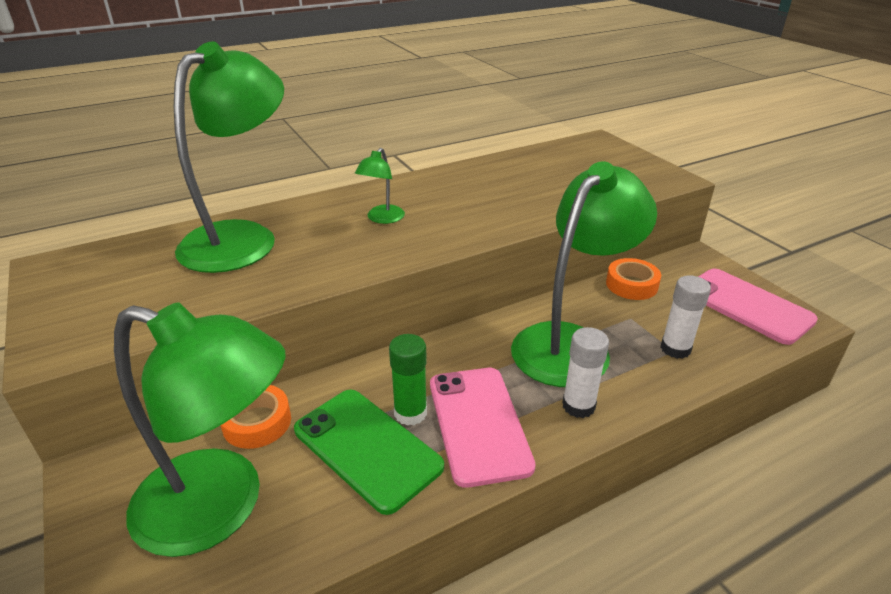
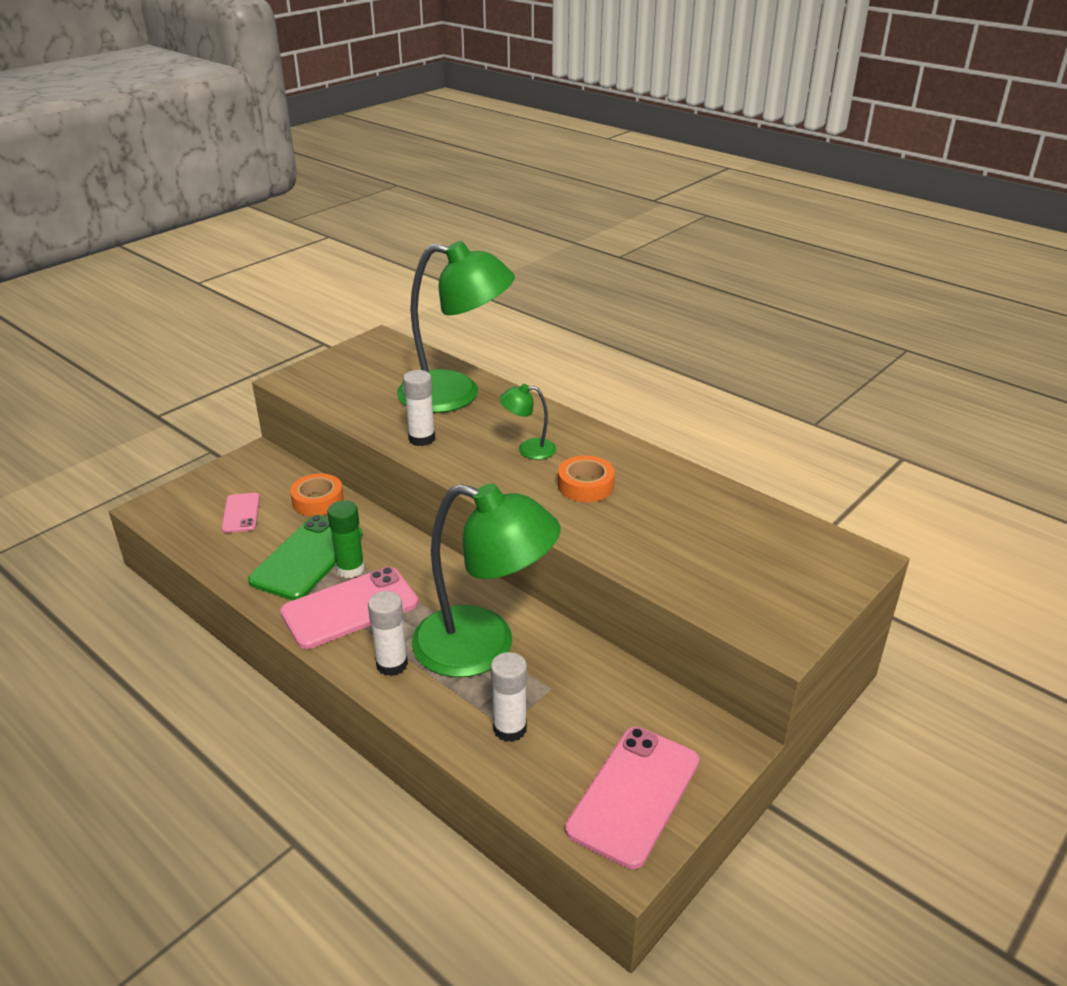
camera: 70 degrees right, 0 degrees up
green lamp [114,302,285,557] -> pink phone [222,493,260,533]
orange tape [606,258,661,300] -> orange tape moved to [558,455,615,502]
none -> white glue stick [403,370,435,446]

